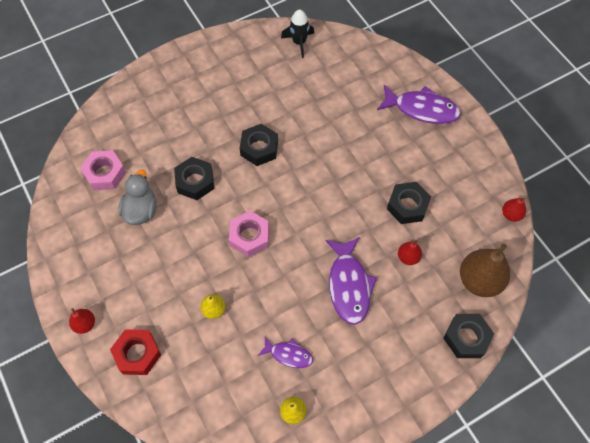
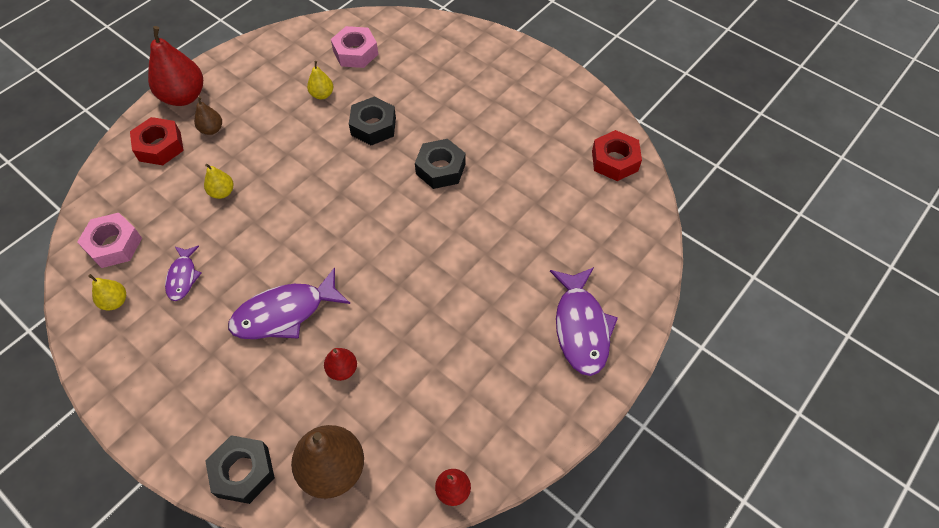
camera: 70 degrees right, 5 degrees down
red pear [69,308,95,334] -> red pear [148,26,203,106], size x1.98
grey duck [118,170,157,225] -> yellow pear [307,61,333,99]
pink nut [229,211,269,257] -> pink nut moved to [77,213,142,268]
black rocket [281,10,314,58] -> red nut [592,130,642,181]
black nut [387,182,431,224] -> none
none -> brown pear [194,97,222,135]

